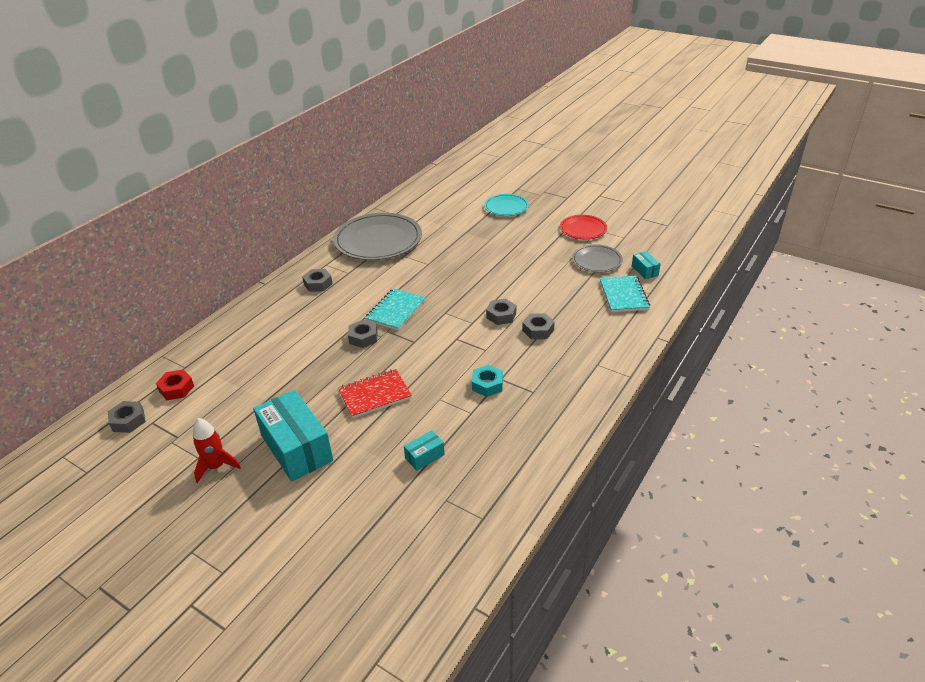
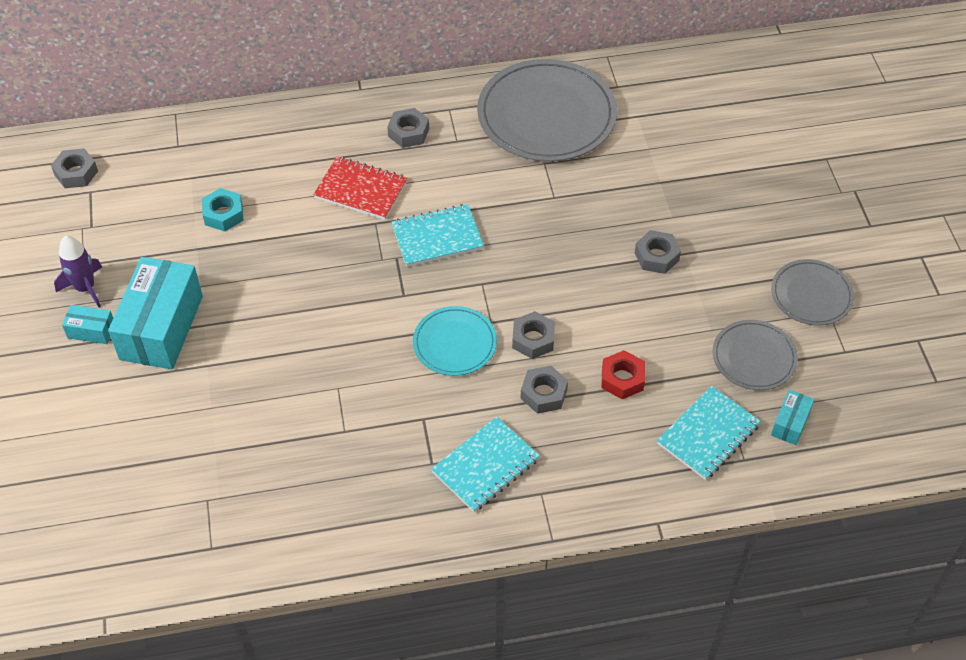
camera: 45 degrees right, 15 degrees up
red nut [156,369,194,400] -> red nut moved to [601,350,645,399]
red rocket [193,418,241,483] -> purple rocket [54,236,102,307]
red notebook [338,369,412,418] -> red notebook moved to [313,156,408,220]
grey nut [348,320,378,348] -> grey nut moved to [635,230,681,274]
turquoise box [404,430,445,471] -> turquoise box moved to [62,305,113,344]
turquoise nut [472,365,503,397] -> turquoise nut moved to [202,188,244,231]
turquoise plate [484,194,529,216] -> turquoise plate moved to [413,306,497,376]
red plate [560,215,607,239] -> grey plate [771,259,854,326]
none -> turquoise notebook [431,416,540,512]

